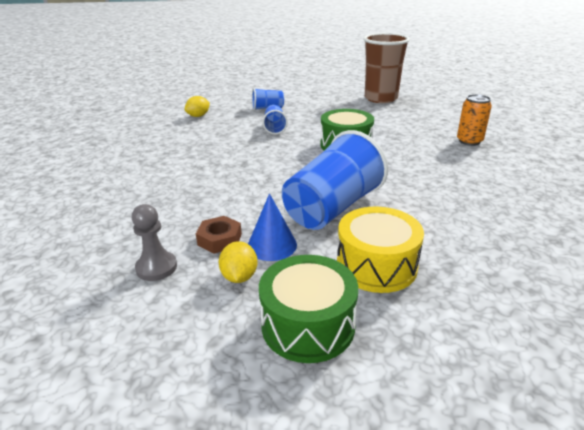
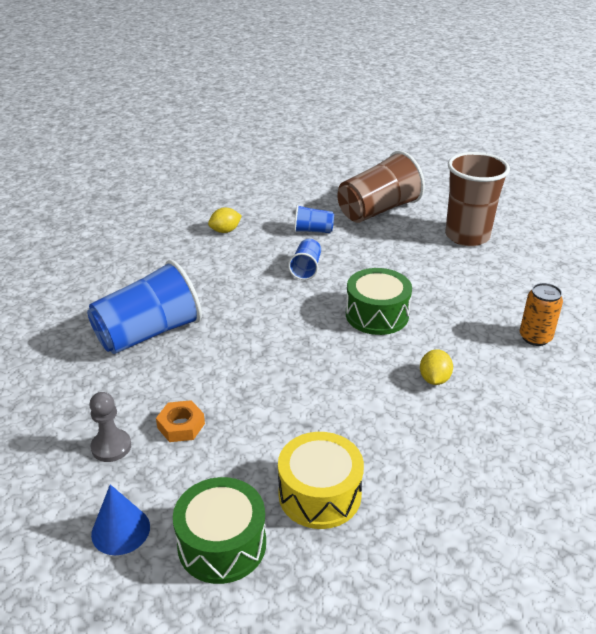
camera: 15 degrees right, 5 degrees up
brown nut [196,216,242,253] -> orange nut [156,400,205,442]
yellow lemon [219,241,258,283] -> yellow lemon moved to [420,349,453,385]
blue cone [248,193,297,261] -> blue cone moved to [91,484,150,555]
blue cup [282,130,388,230] -> blue cup moved to [87,260,202,354]
none -> brown cup [337,151,425,223]

